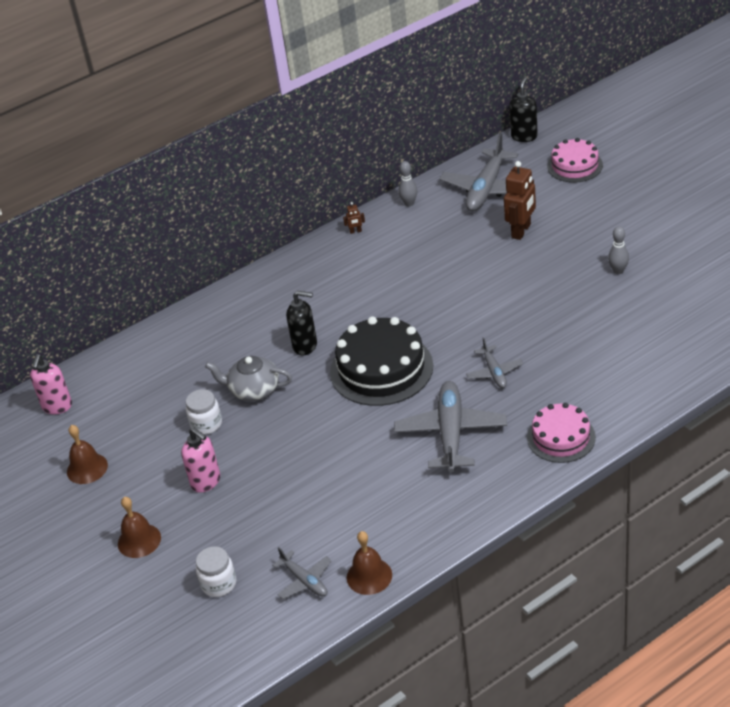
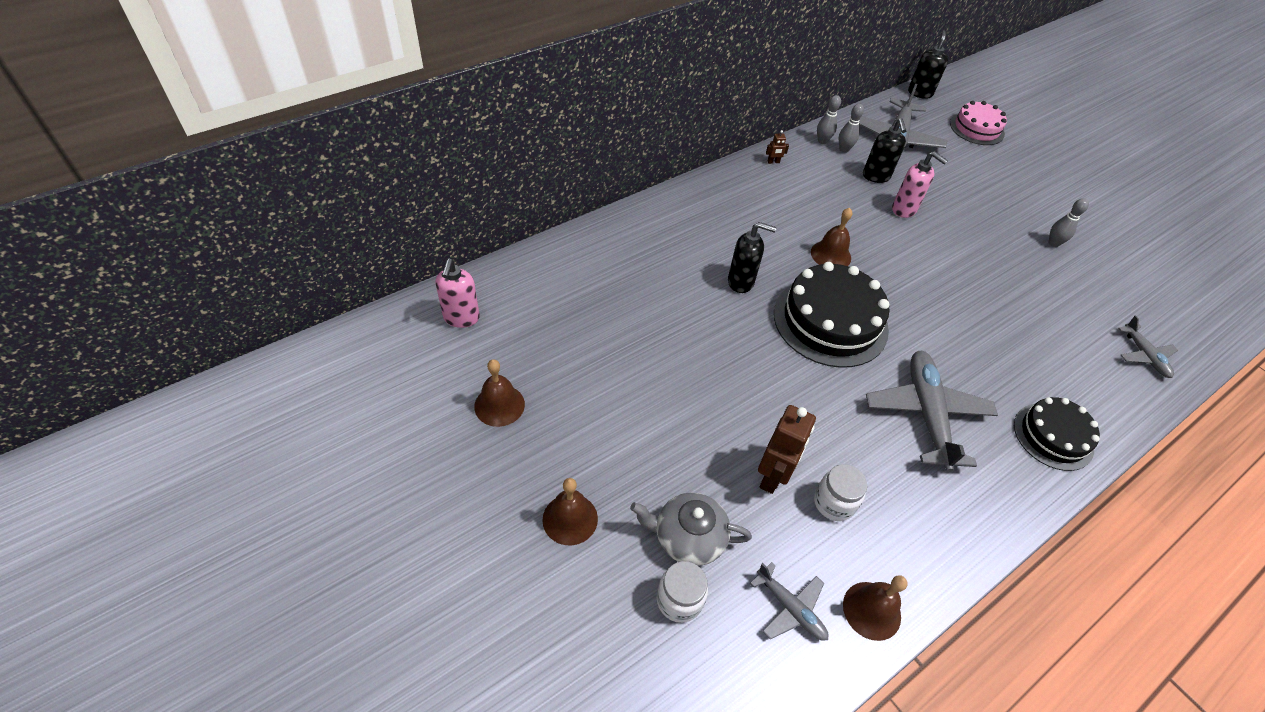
camera: 10 degrees left, 10 degrees up
pink soap dispenser [181,427,220,493] -> pink soap dispenser moved to [892,151,948,218]
white jar [186,389,222,435] -> white jar moved to [814,464,867,521]
grey teapot [205,356,292,401] -> grey teapot moved to [630,492,752,566]
grey plane [466,338,523,388] -> grey plane moved to [1118,315,1178,378]
brown robot [504,161,536,240] -> brown robot moved to [758,405,816,494]
pink cake [527,403,596,463] -> black cake [1014,397,1100,471]
none -> brown bell [811,208,852,266]
none -> grey bowling pin [839,104,864,153]
none -> black soap dispenser [863,118,906,183]

